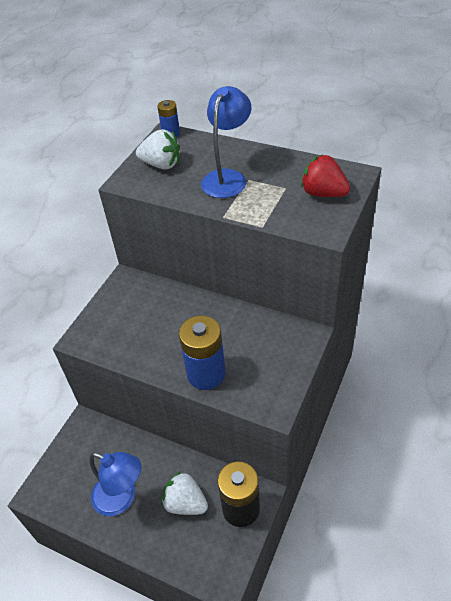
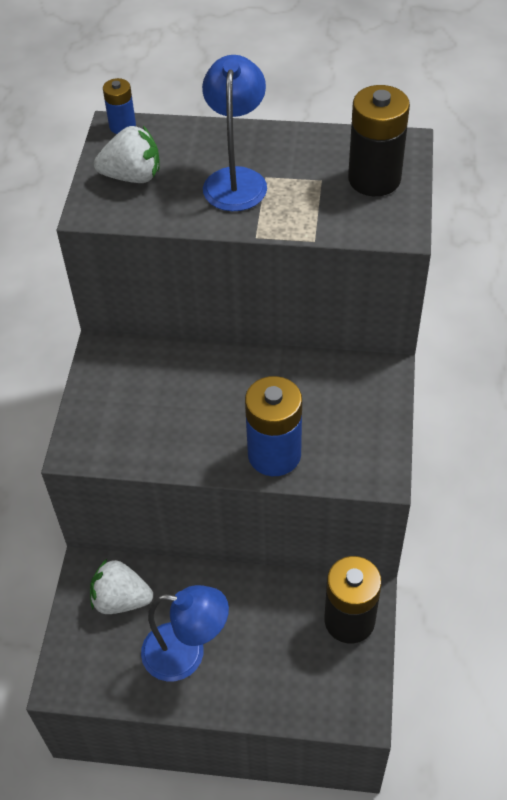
camera: 20 degrees left, 5 degrees up
white strawberry [161,471,208,515] -> white strawberry moved to [90,559,153,614]
red strawberry [301,155,350,197] -> black battery [348,85,410,196]

